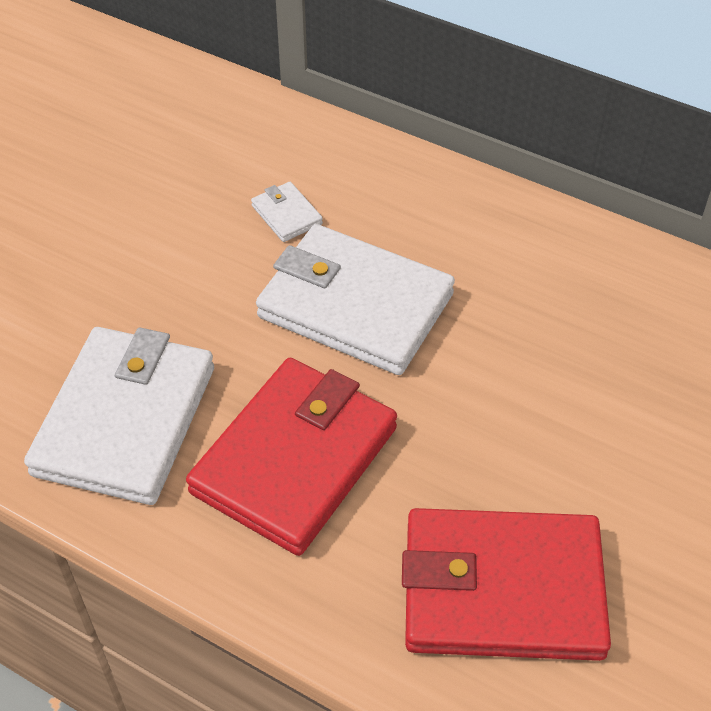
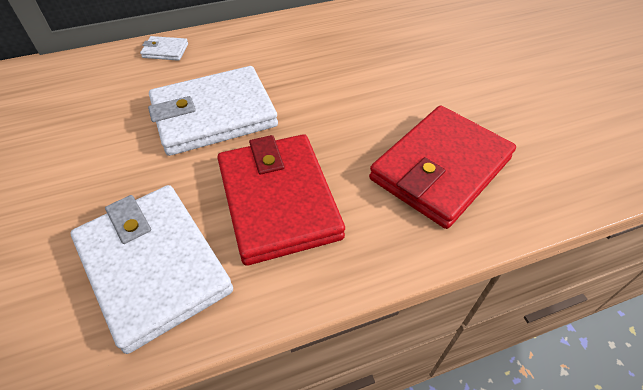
camera: 50 degrees left, 0 degrees up
white wallet [251,182,323,242] -> white wallet moved to [140,36,188,61]

